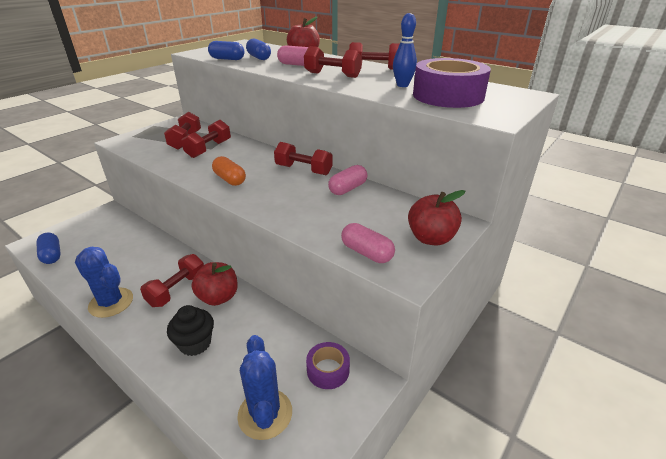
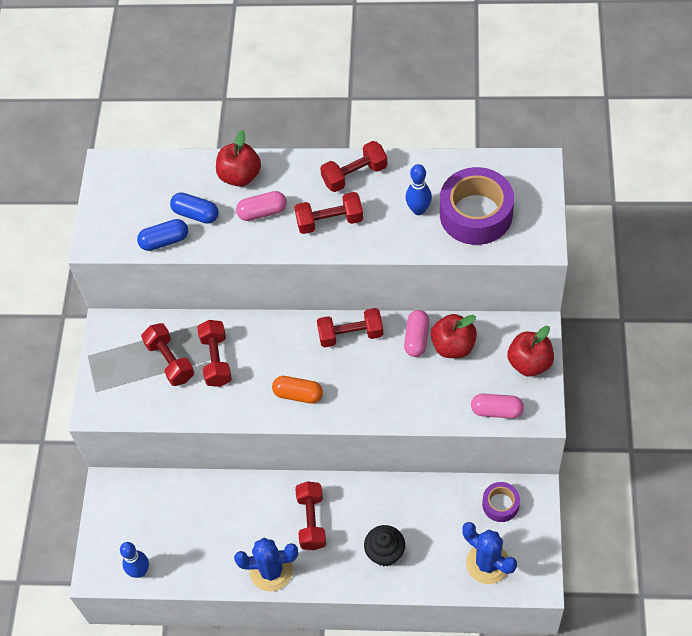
camera: 30 degrees left, 25 degrees up
blue capsule [36,232,61,264] -> blue bowling pin [120,542,149,578]
red apple [192,262,238,306] -> red apple moved to [431,314,477,358]

